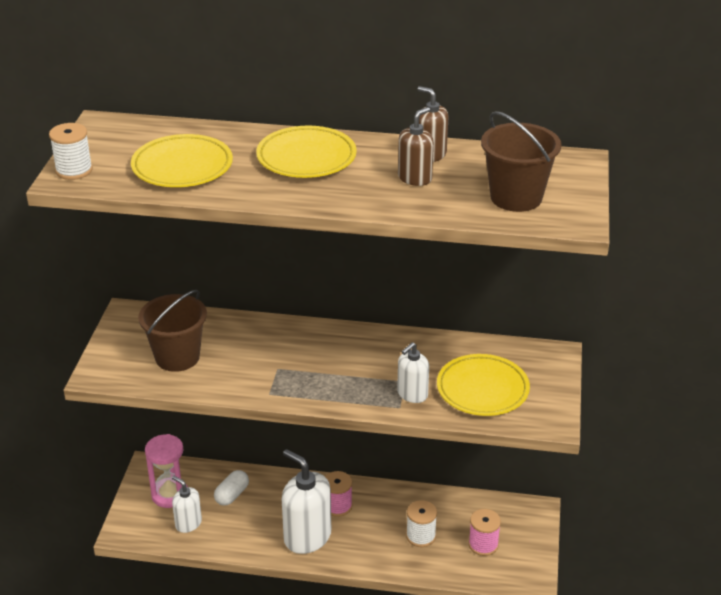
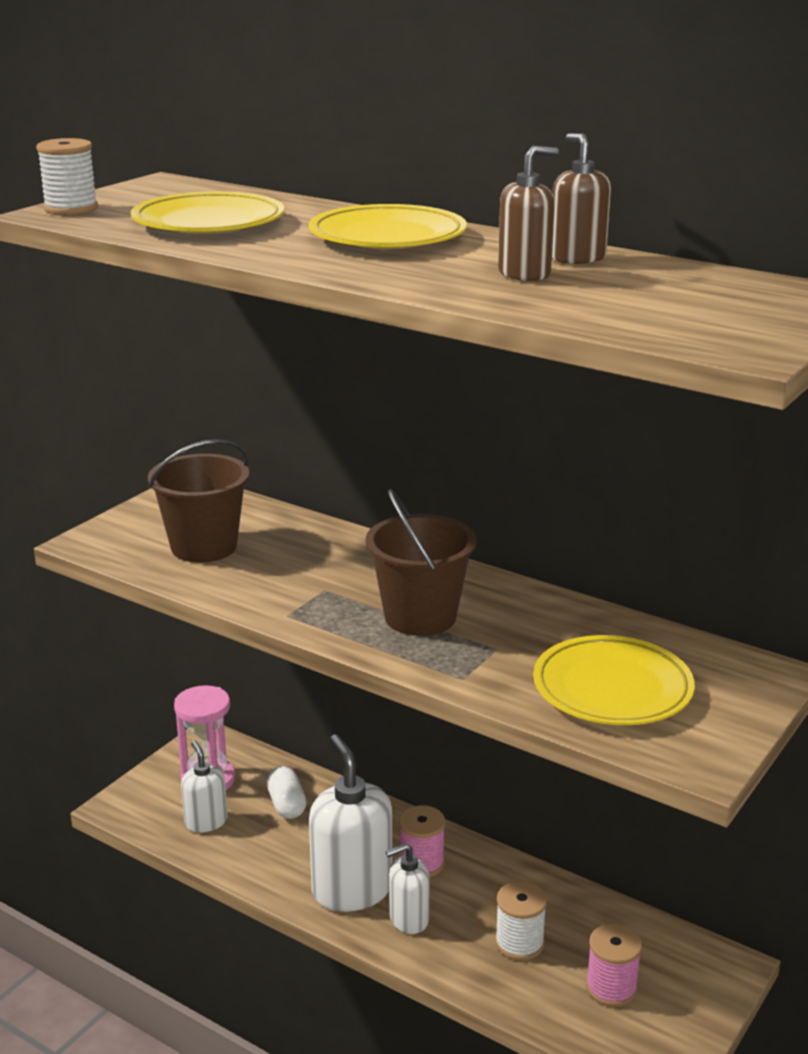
camera: 25 degrees right, 10 degrees down
white capsule [214,470,249,506] -> white capsule turned 75 degrees counterclockwise [266,766,307,819]
white soap dispenser [397,342,429,403] -> white soap dispenser moved to [386,843,430,934]
brown bucket [481,111,561,212] -> brown bucket moved to [366,489,476,636]

